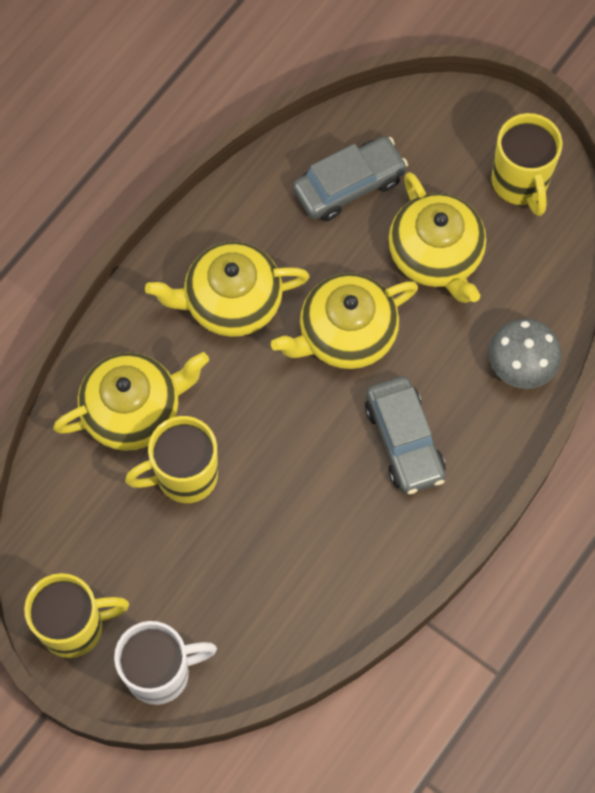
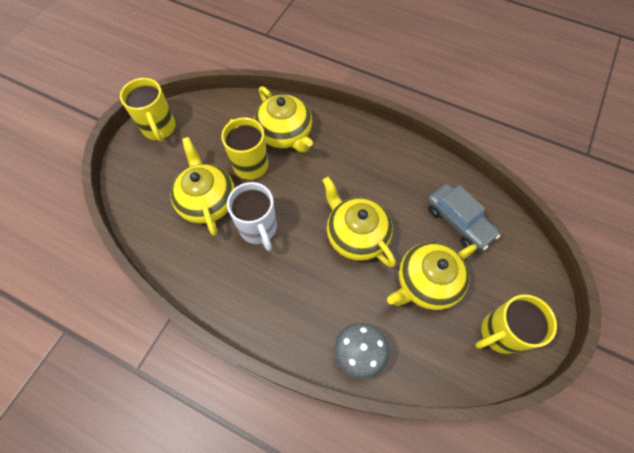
camera: 80 degrees right, 5 degrees down
white mug [114,621,217,705] -> white mug moved to [227,182,277,251]
yellow teapot [145,242,310,337] -> yellow teapot moved to [170,137,235,236]
grey car [365,376,446,494] -> none

